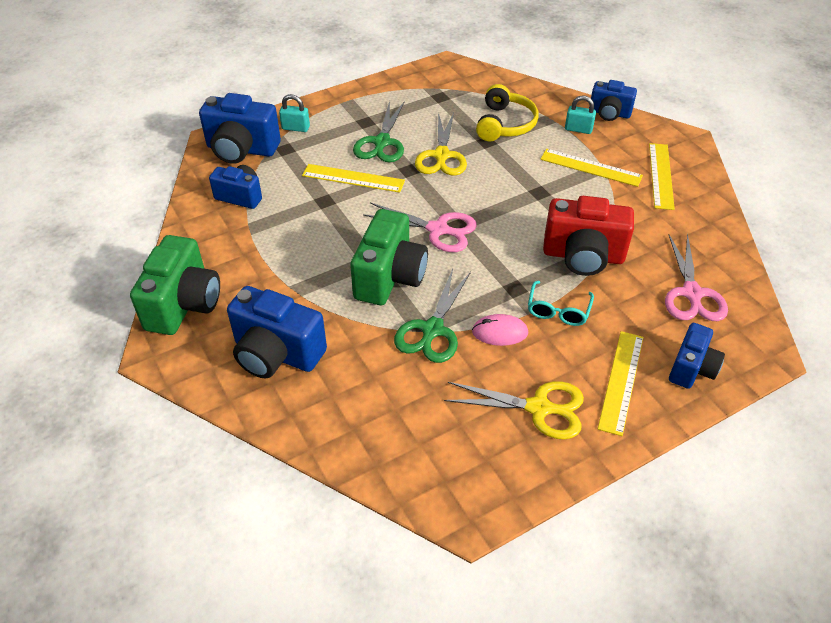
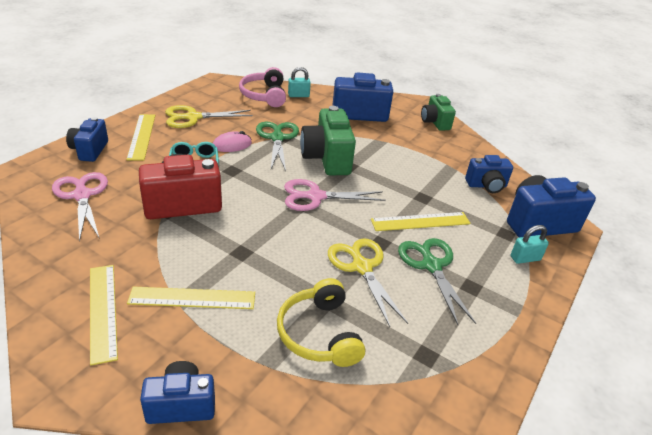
camera: 150 degrees right, 10 degrees down
green camera [130,235,220,335] -> green camera [421,94,456,131], size x0.62
turquoise padlock [565,96,596,134] -> turquoise padlock moved to [288,67,311,97]
none -> pink headphones [239,67,286,107]

